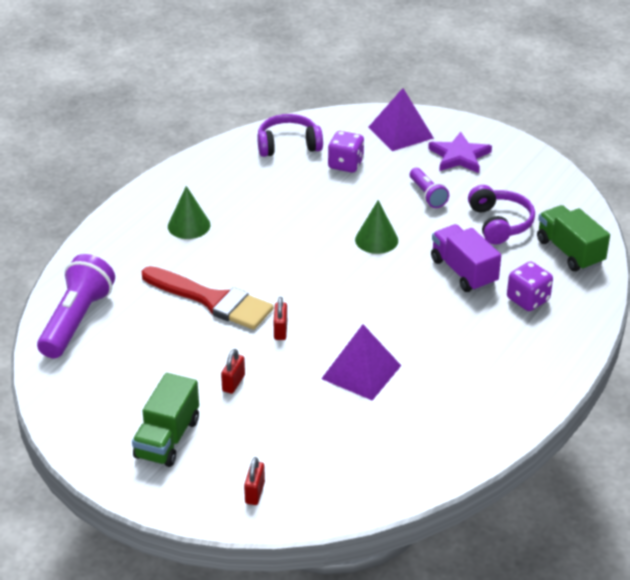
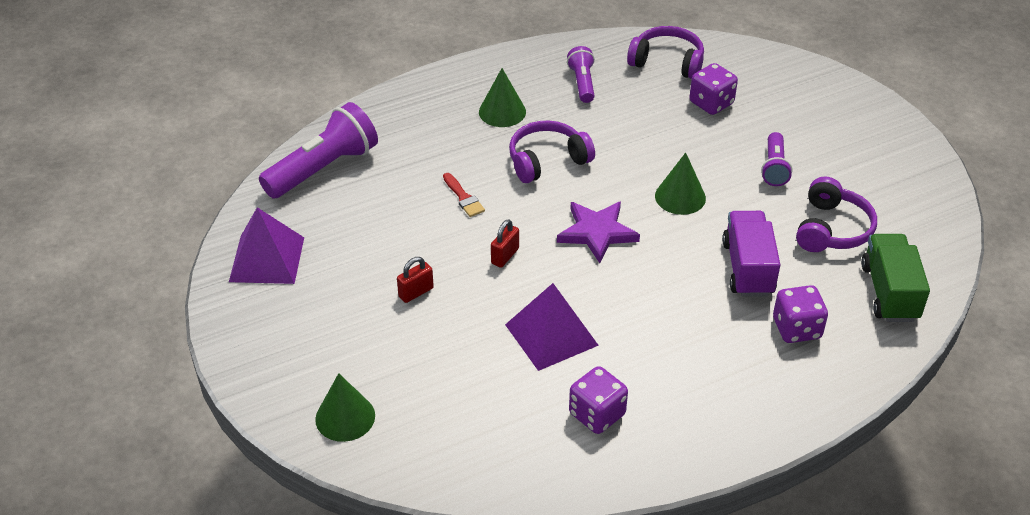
camera: 30 degrees right, 5 degrees up
green truck [132,373,199,467] -> none
red brush [142,266,273,330] -> red brush [443,173,485,217], size x0.42
red padlock [244,457,265,505] -> green cone [315,373,375,442]
purple pyramid [369,88,434,151] -> purple pyramid moved to [229,207,304,284]
purple star [428,132,492,173] -> purple star moved to [557,201,640,263]
none -> purple headphones [509,120,595,183]
none -> purple flashlight [567,46,595,103]
none -> purple dice [569,366,628,434]

